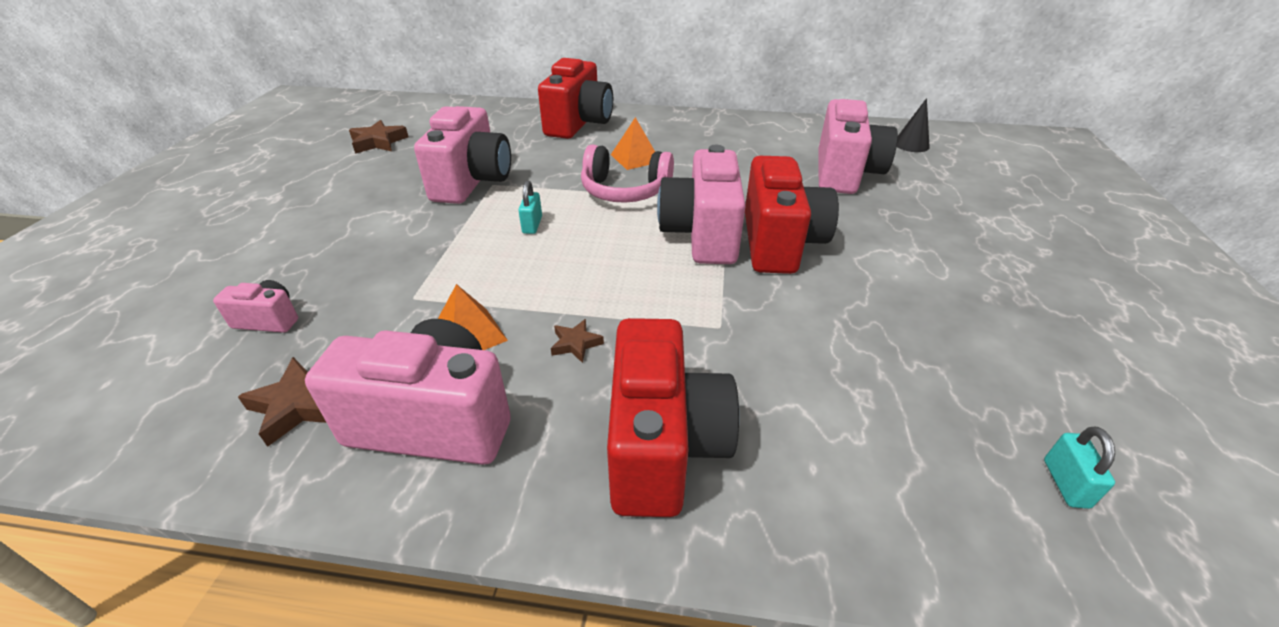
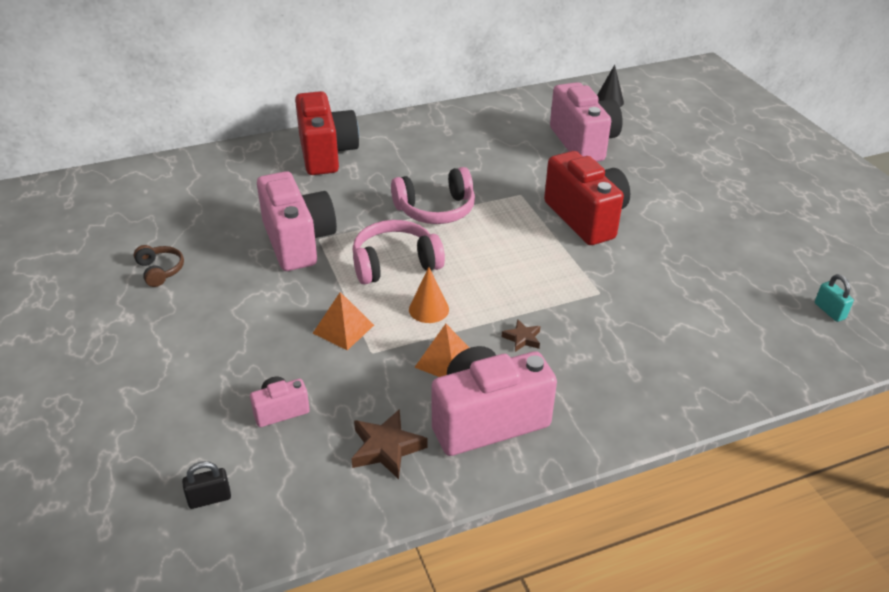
camera: 30 degrees left, 0 degrees up
brown star [349,120,408,154] -> none
turquoise padlock [518,180,542,234] -> pink headphones [353,220,445,284]
red camera [607,318,739,517] -> none
orange pyramid [611,117,655,170] -> orange pyramid moved to [313,292,374,350]
pink camera [657,145,746,264] -> none
none -> brown headphones [134,245,184,287]
none -> black padlock [182,461,231,509]
none -> orange cone [409,267,449,323]

